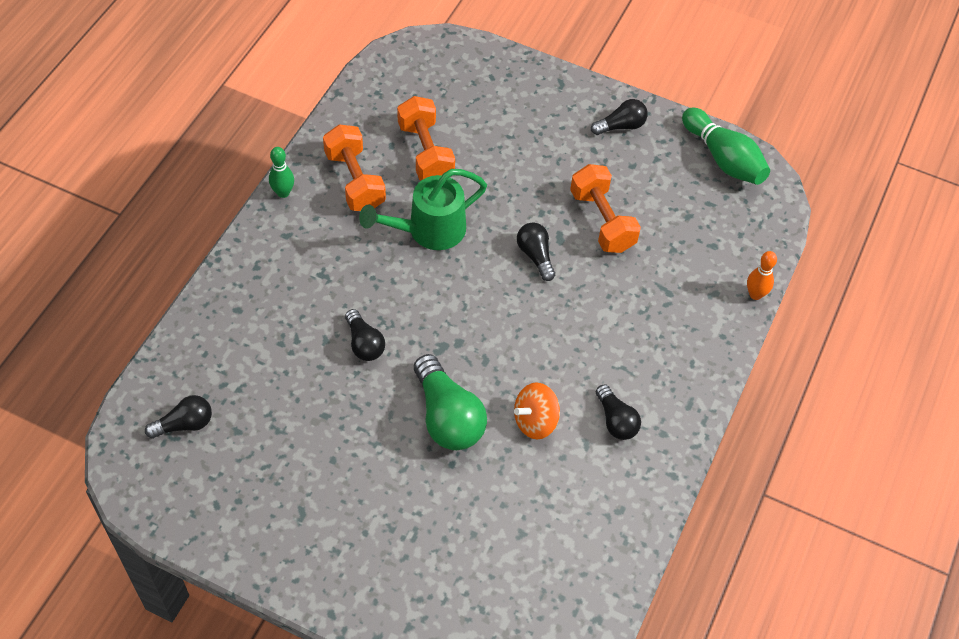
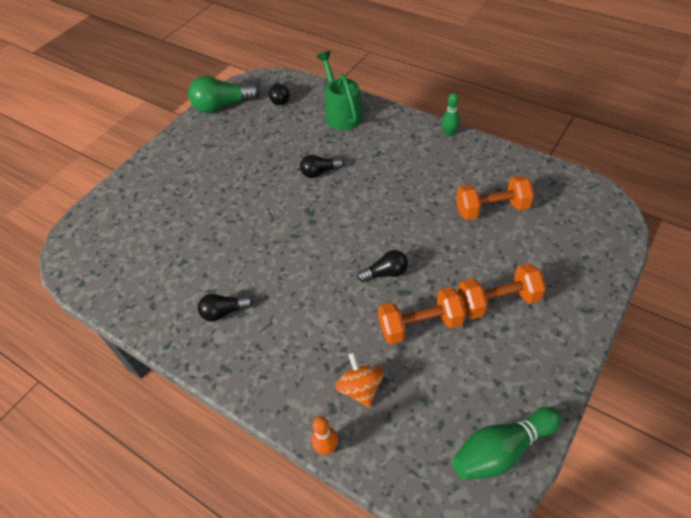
camera: 105 degrees right, 5 degrees down
orange dumbbell [323,124,386,211] -> orange dumbbell moved to [458,263,546,319]
green watering can [359,169,487,250] -> green watering can moved to [316,51,363,130]
green light bulb [414,354,487,450] -> green light bulb moved to [188,76,260,113]
orange spinning top [514,382,560,439] -> orange spinning top moved to [336,352,384,407]
black light bulb [591,99,648,135] -> none

